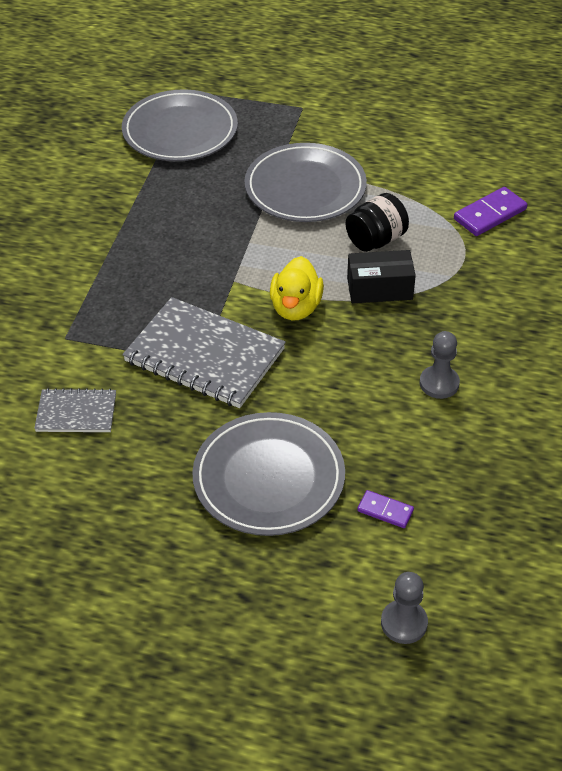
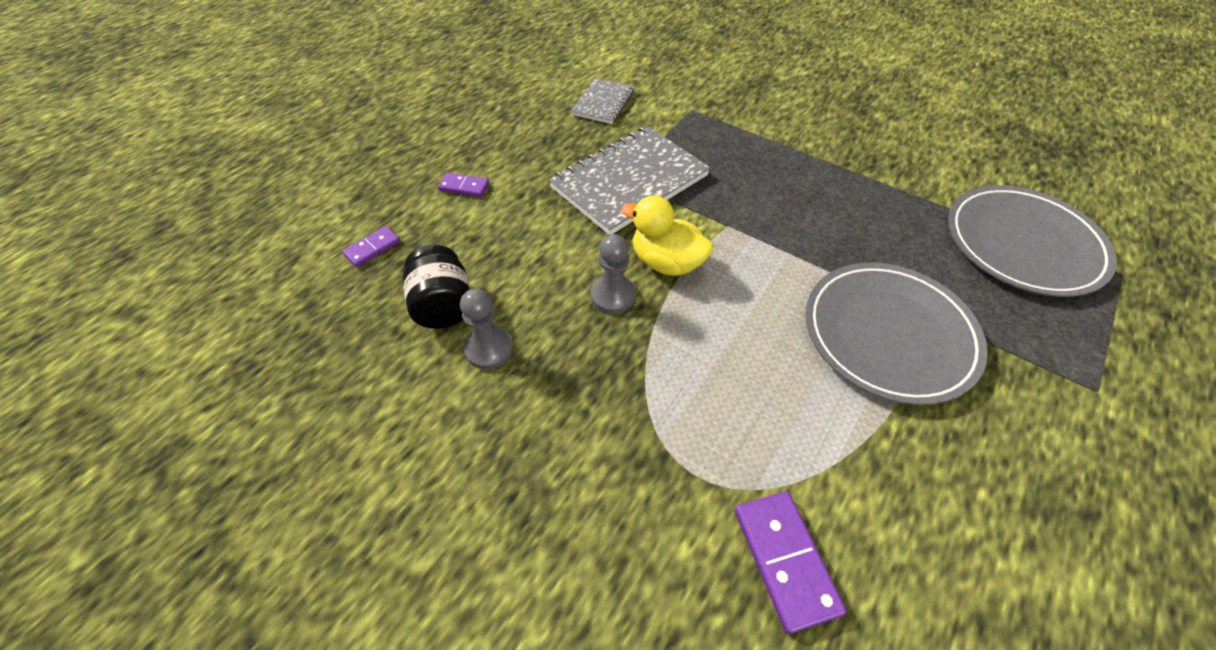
camera: 110 degrees right, 5 degrees up
grey plate [192,412,345,536] -> purple domino [438,173,489,197]
black jar [345,193,409,252] -> black jar moved to [403,245,470,329]
black box [347,250,416,303] -> none
grey pawn [381,572,428,644] -> grey pawn moved to [591,234,636,314]

